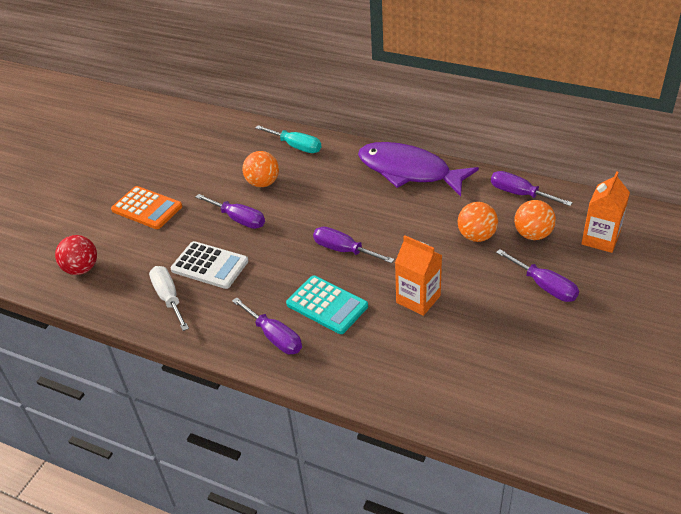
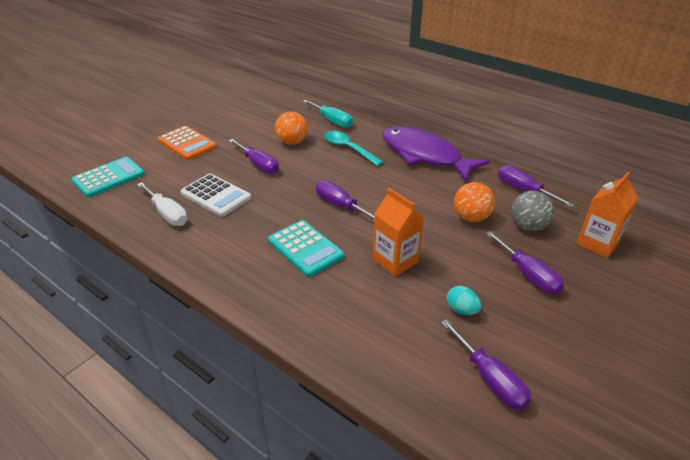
camera: 10 degrees right, 5 degrees down
red ball [55,235,97,275] -> turquoise calculator [72,157,145,198]
white screwdriver [149,266,189,331] -> white screwdriver turned 150 degrees clockwise [137,182,188,226]
purple screwdriver [232,297,302,354] -> purple screwdriver moved to [441,319,531,410]
orange ball [514,200,556,240] -> grey ball [511,191,554,231]
none -> turquoise spoon [324,131,384,166]
none -> turquoise egg [447,286,481,315]

